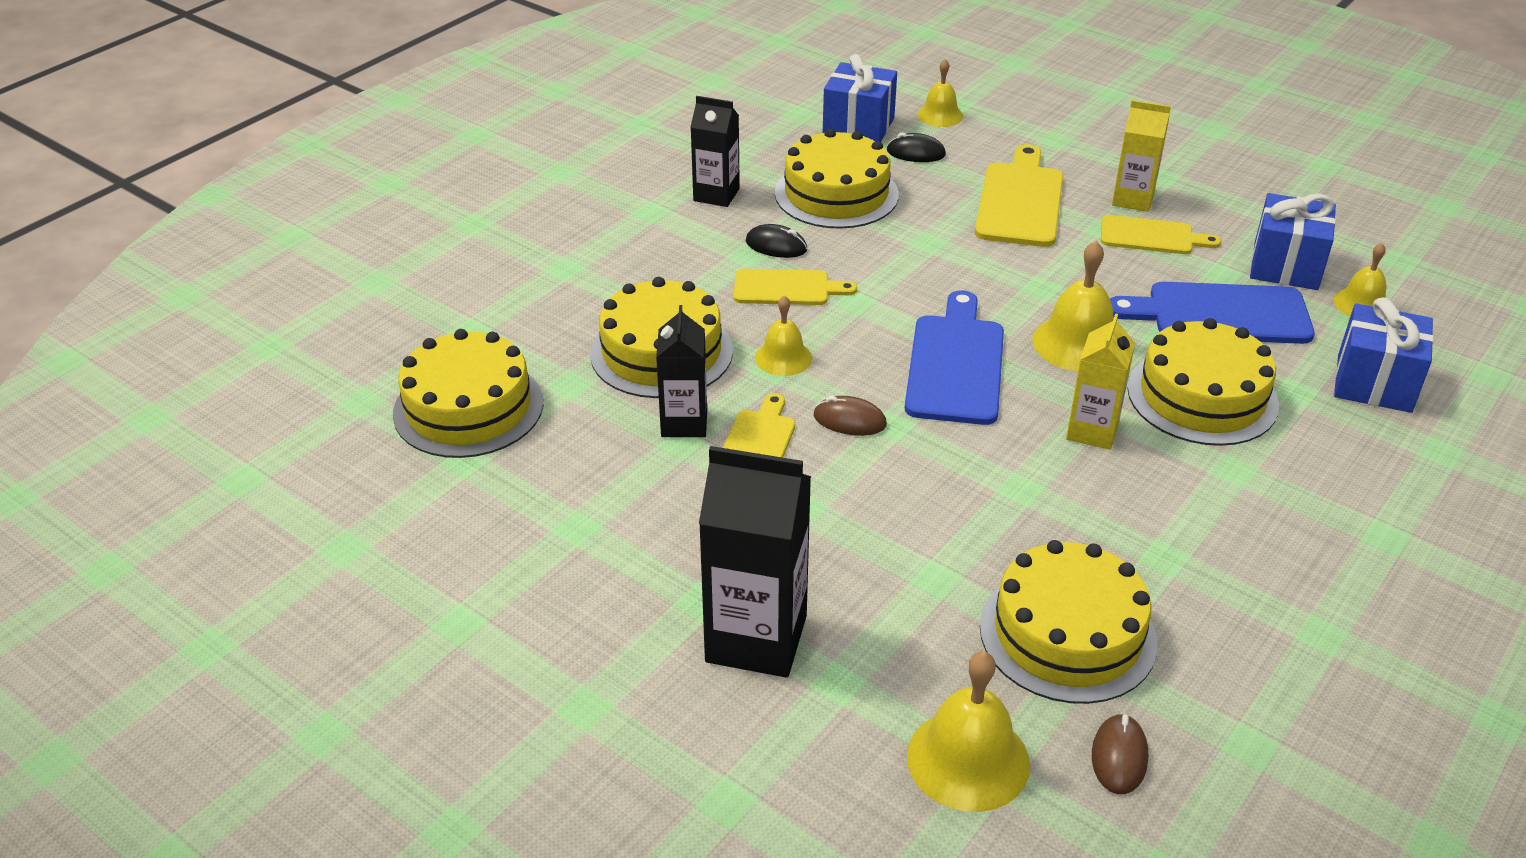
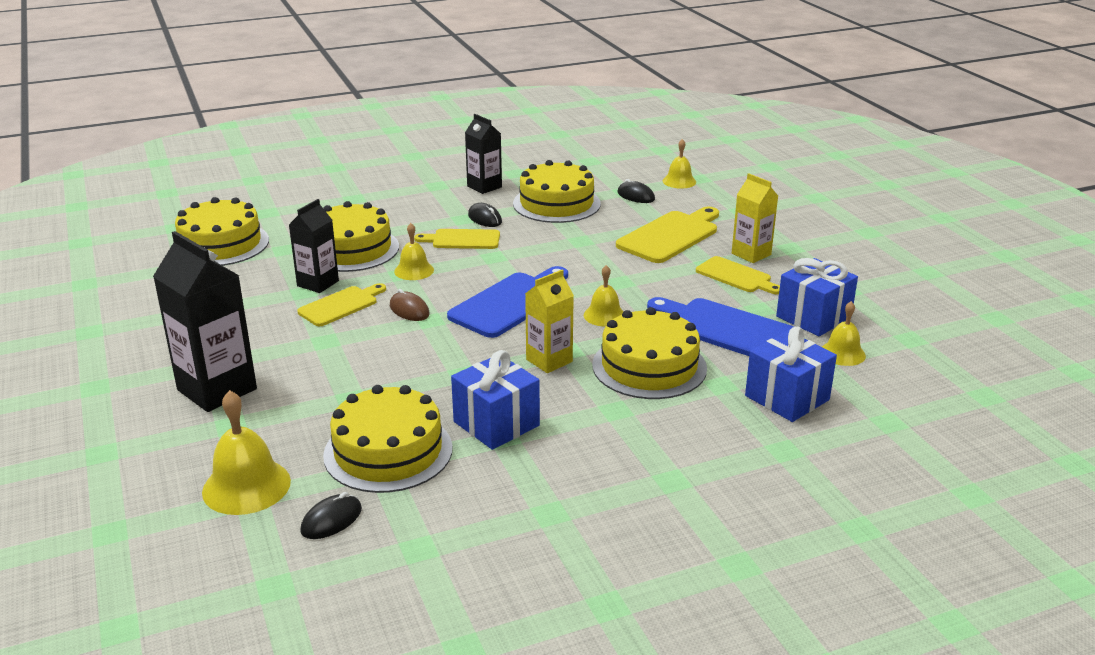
camera: 30 degrees right, 10 degrees down
yellow cutting board [734,269,857,305] -> yellow cutting board turned 150 degrees clockwise [414,229,500,249]
blue gift [823,54,897,142] -> blue gift moved to [451,350,540,450]
yellow bell [1032,241,1113,371] -> yellow bell [584,265,624,326], size x0.62
brown mouse [1092,713,1148,794] -> black mouse [301,492,362,539]

